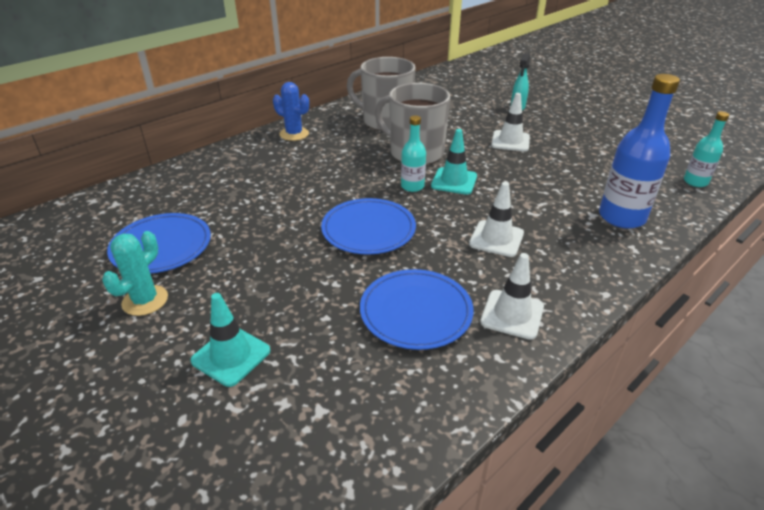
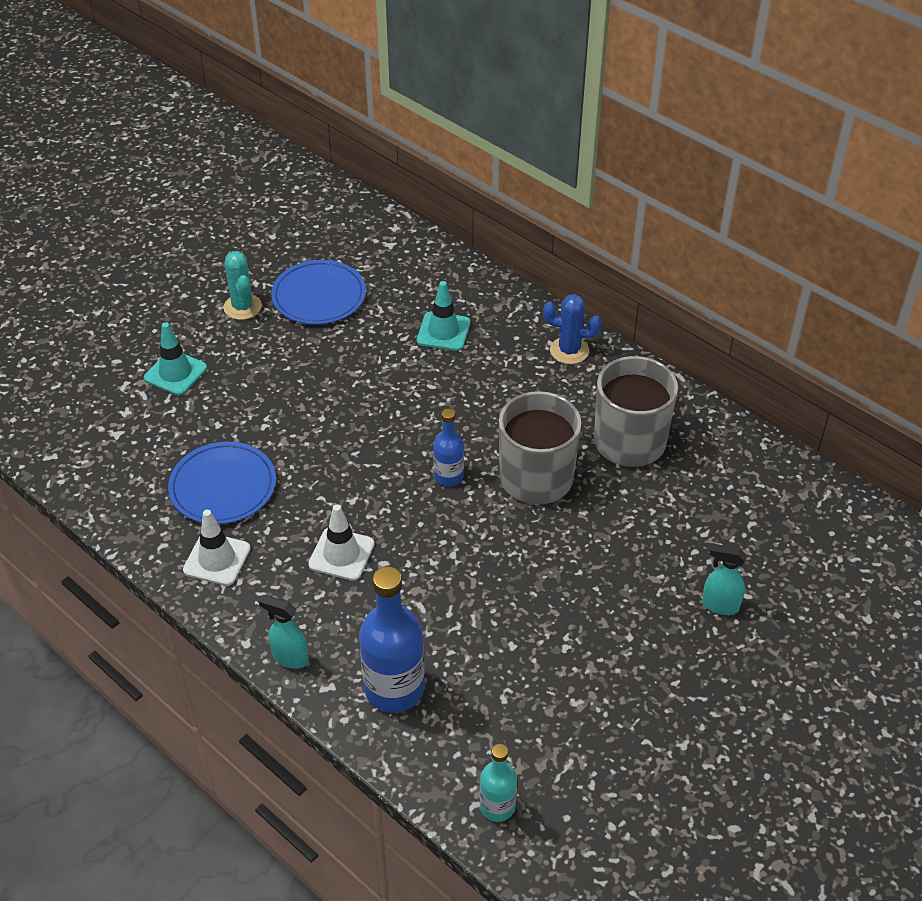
camera: 85 degrees right, 10 degrees up
turquoise cactus [102,231,168,316] -> turquoise cactus turned 45 degrees clockwise [223,251,262,320]
blue cactus [273,82,309,141] -> blue cactus turned 75 degrees clockwise [543,294,601,364]
blue plate [321,198,416,255] -> none
turquoise bottle [401,115,426,192] -> blue bottle [433,409,464,486]
turquoise traffic cone [431,129,477,194] -> turquoise traffic cone moved to [417,281,470,351]
white traffic cone [491,93,530,151] -> none
none -> turquoise spray bottle [259,595,309,669]

